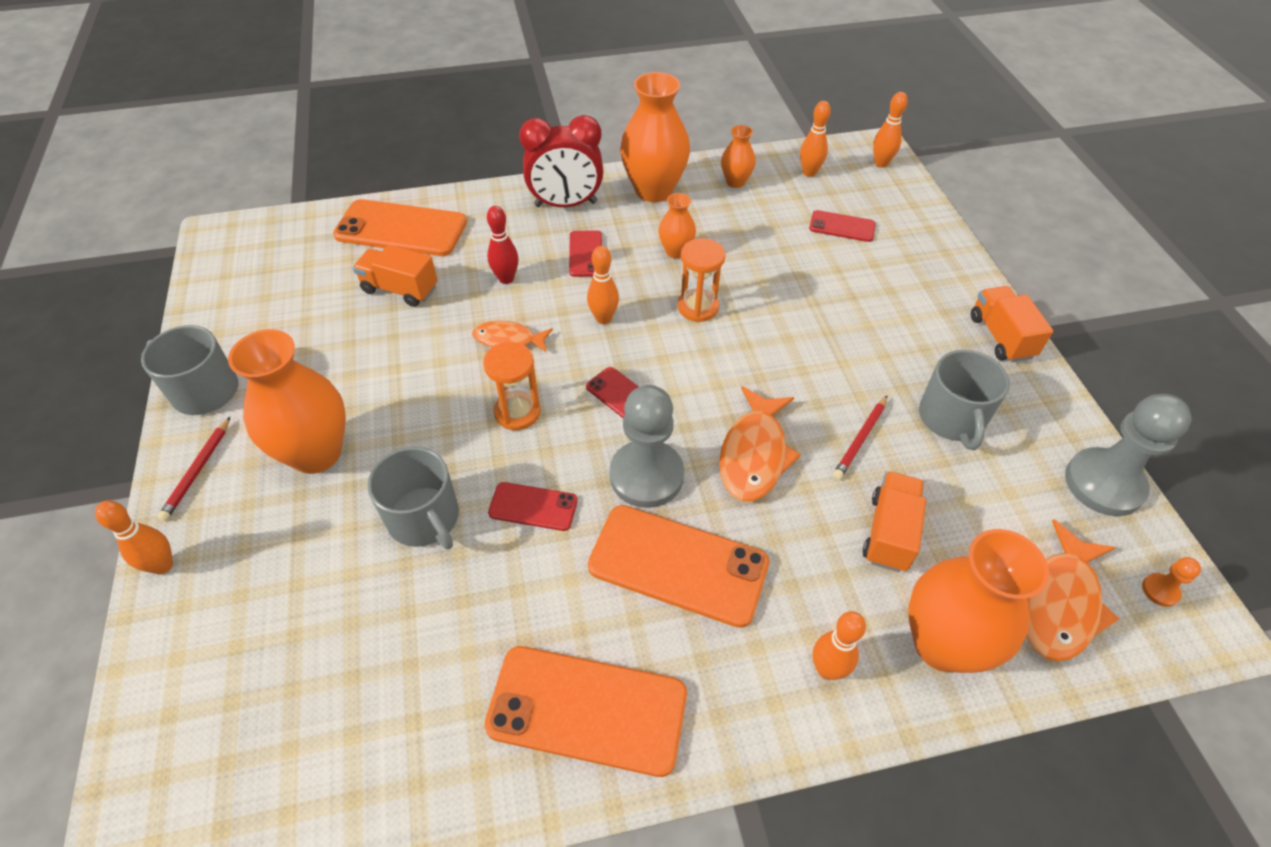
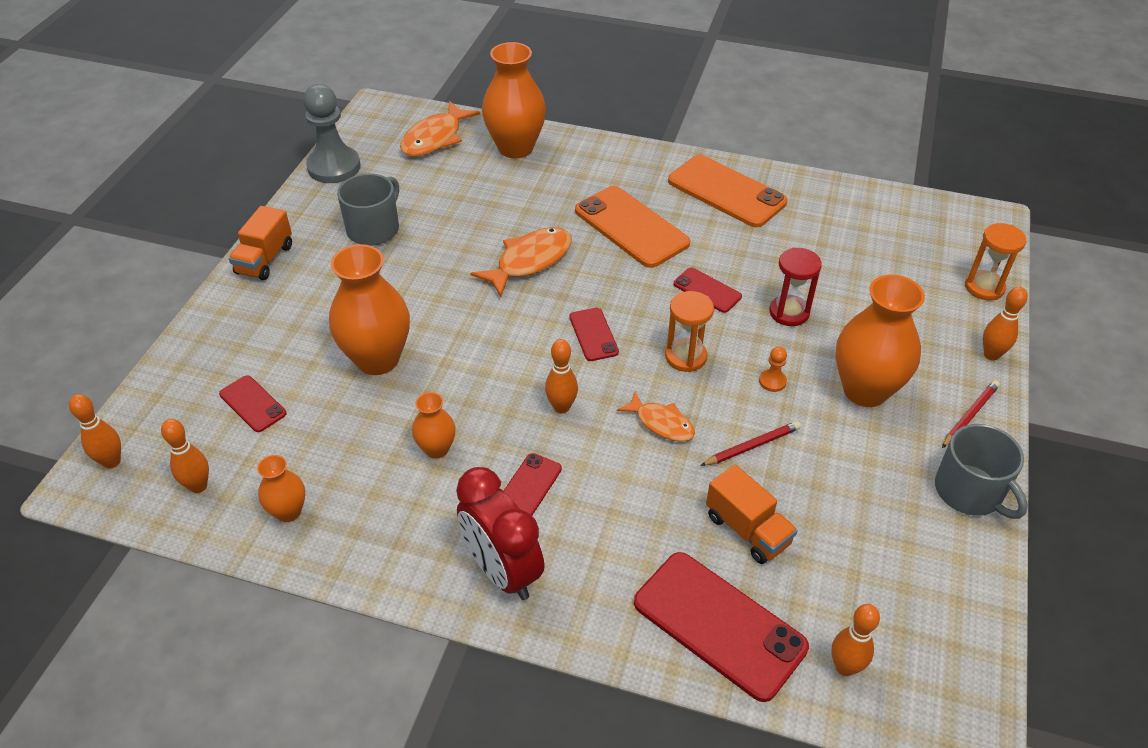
camera: 150 degrees left, 5 degrees down
orange phone [333,199,467,256] -> red phone [634,552,809,702]
grey mug [367,447,459,549] -> red hourglass [769,248,822,326]
red bowling pin [487,206,519,284] -> none
red clock [519,115,603,207] -> red clock turned 150 degrees counterclockwise [456,467,545,600]
grey pawn [609,385,684,508] -> none
orange vase [620,72,690,202] -> orange vase moved to [329,244,410,375]
orange hourglass [678,238,725,322] -> orange hourglass moved to [965,223,1027,300]
orange bowling pin [813,611,866,680] -> orange bowling pin moved to [832,604,880,676]
red pencil [833,395,888,480] -> red pencil moved to [700,421,801,466]
orange truck [863,471,926,572] -> none
orange fish [1026,519,1119,662] -> orange fish turned 150 degrees clockwise [400,101,480,157]
orange pawn [1142,557,1201,607] -> orange pawn moved to [759,346,787,392]

